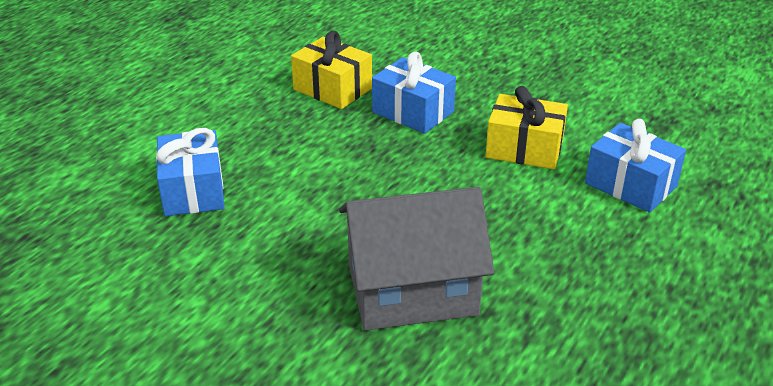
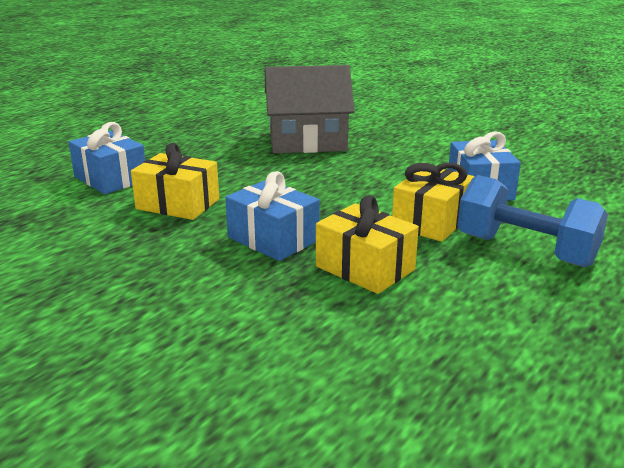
camera: 175 degrees left, 10 degrees down
none -> yellow gift [392,163,475,242]
none -> blue dumbbell [457,175,608,268]

